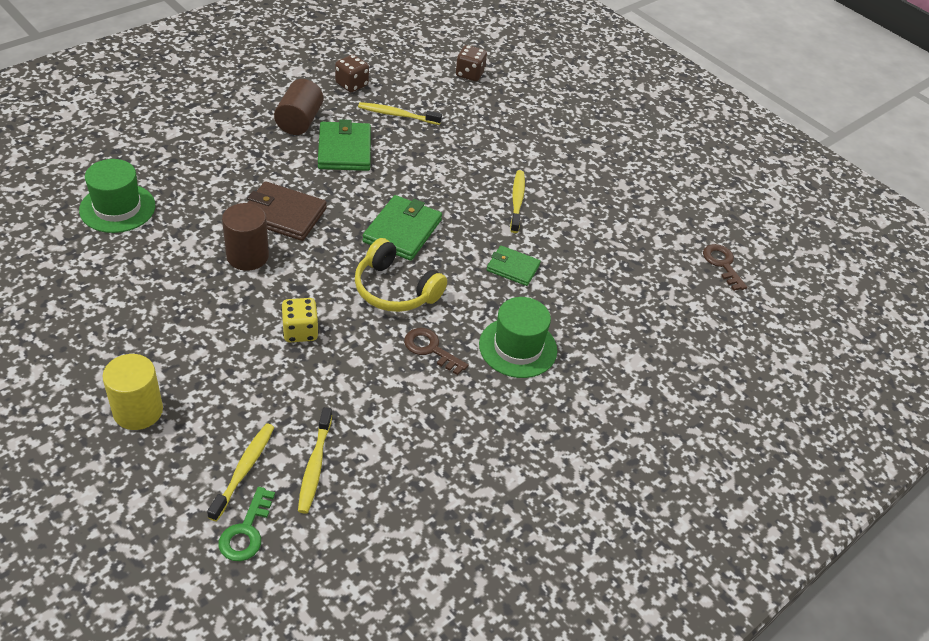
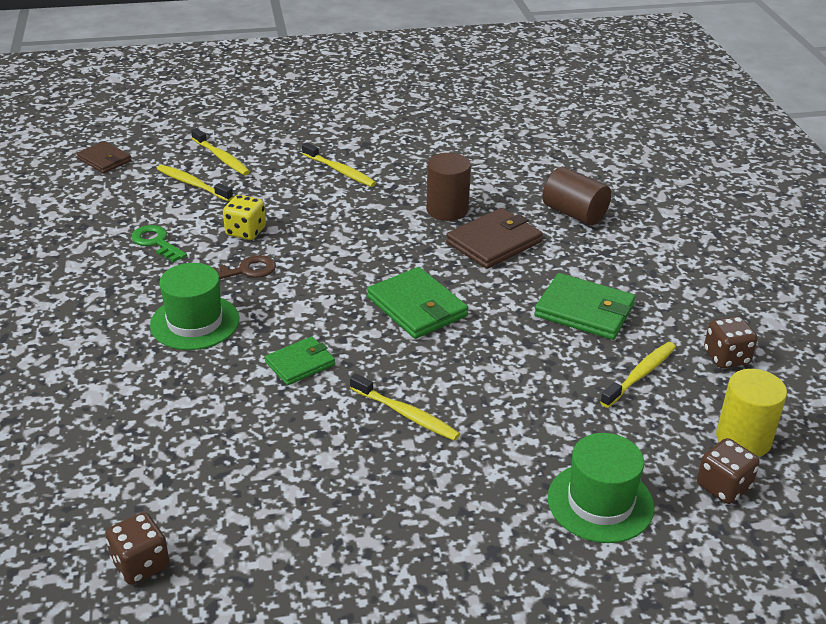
camera: 125 degrees right, 10 degrees down
green hat [79,159,155,233] -> green hat moved to [548,433,654,543]
yellow cylinder [103,354,163,430] -> yellow cylinder moved to [716,369,787,457]
green key [219,487,275,561] -> green key moved to [132,225,187,262]
brown cylinder [274,79,323,135] -> brown cylinder moved to [542,167,611,226]
yellow dice [281,298,319,342] -> yellow dice moved to [223,195,266,240]
yellow headphones [355,238,447,312] -> none
brown key [703,244,747,291] -> brown dice [105,512,170,585]
none -> brown wallet [77,141,131,173]
none -> yellow toothbrush [302,143,376,187]

